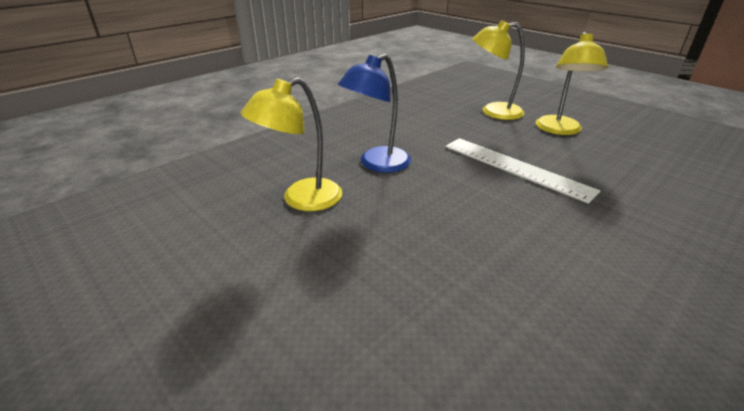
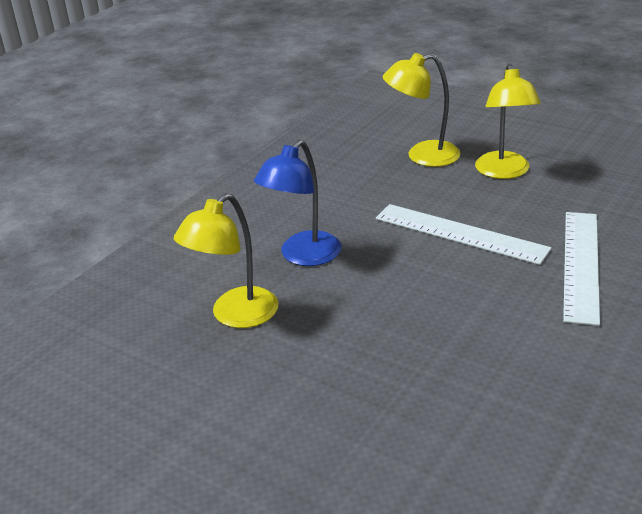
camera: 10 degrees left, 0 degrees up
none -> white ruler [563,212,600,326]

